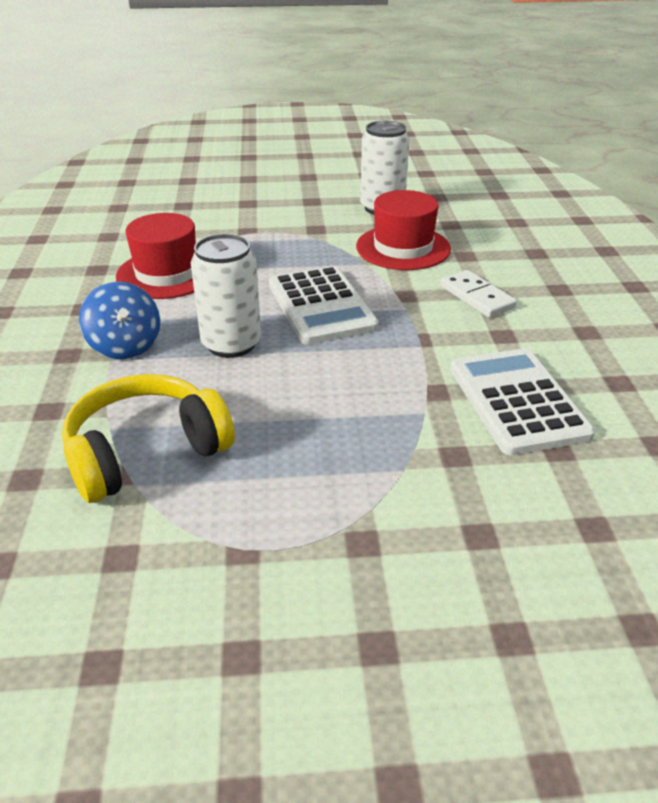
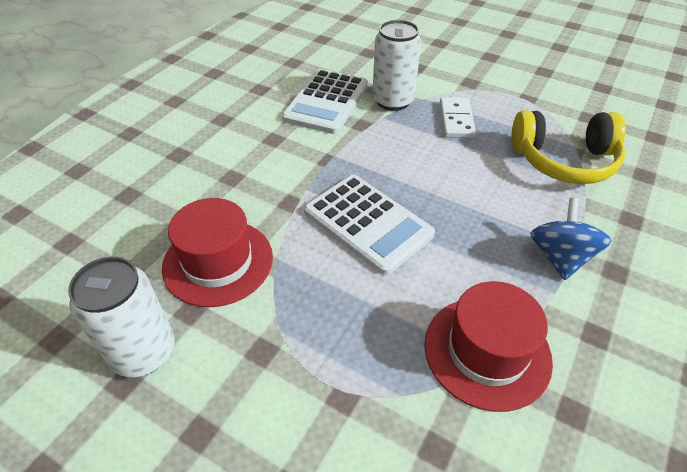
camera: 145 degrees left, 10 degrees up
white can [191,234,261,358] -> white can moved to [372,20,421,111]
white calculator [269,266,379,345] -> white calculator turned 120 degrees clockwise [304,175,435,275]
white domino [440,270,517,317] -> white domino moved to [440,97,476,138]

